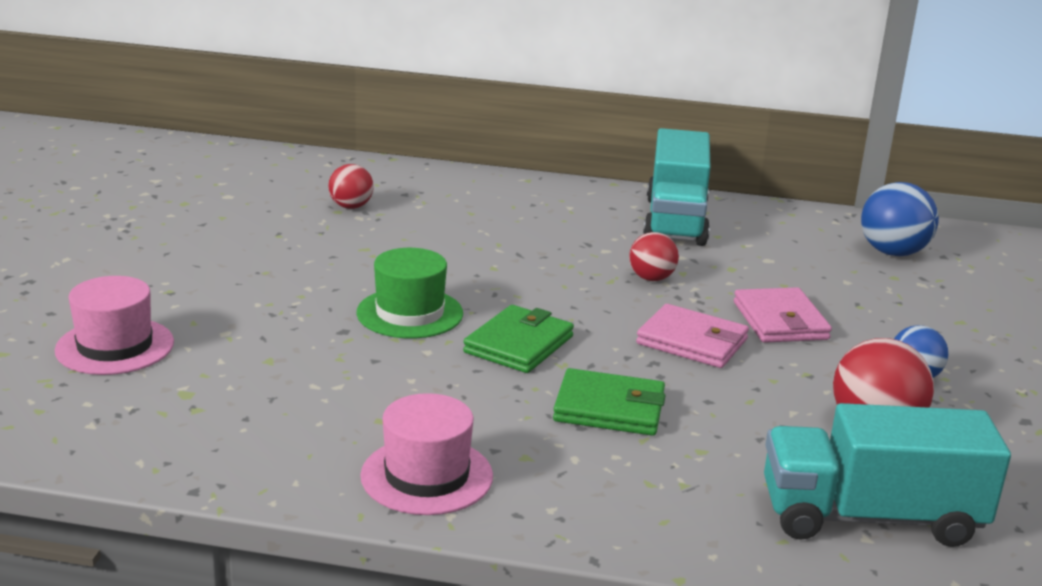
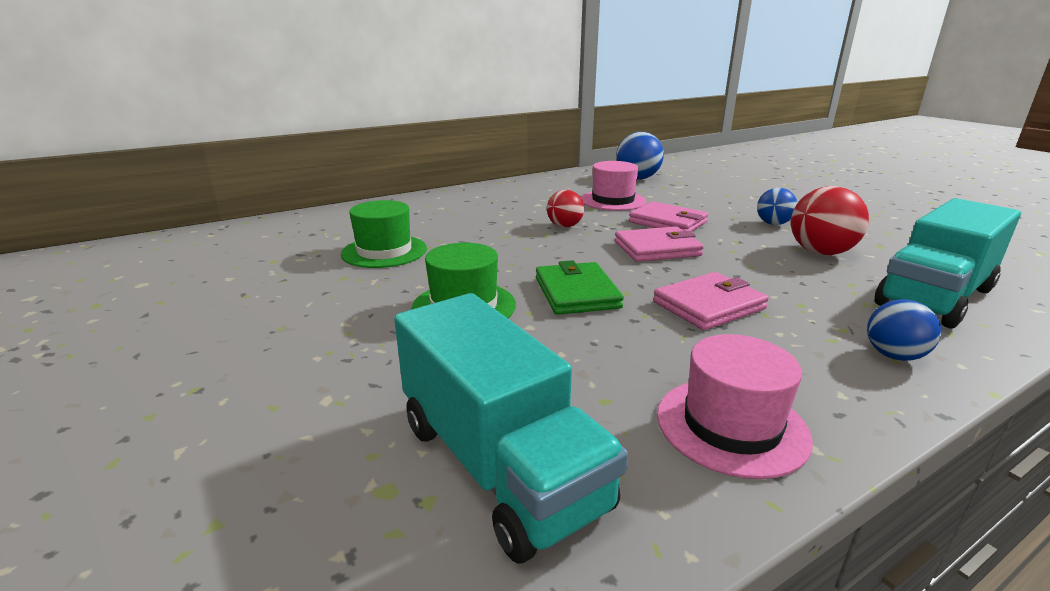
camera: 40 degrees left, 0 degrees up
pink hat [55,276,174,375] -> pink hat moved to [581,161,647,211]
red ball [328,164,374,209] -> none
green wallet [553,368,666,436] -> pink wallet [653,272,769,330]
turquoise truck [643,128,711,246] -> turquoise truck moved to [394,293,628,564]
none -> green hat [341,200,427,268]
none -> blue ball [867,299,941,361]

